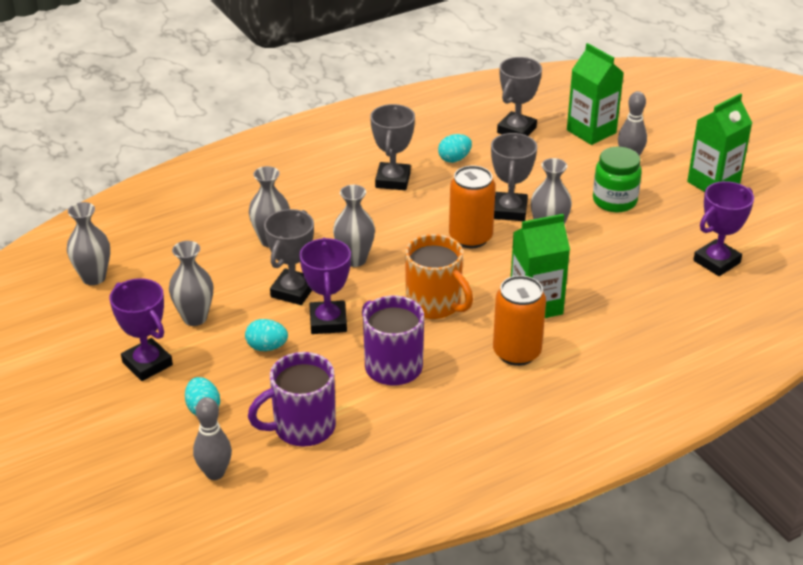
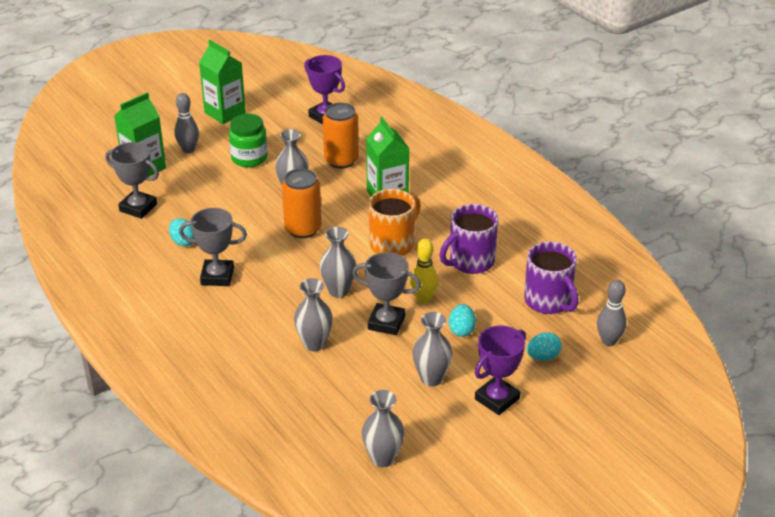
camera: 95 degrees left, 0 degrees up
purple trophy [299,238,351,334] -> yellow bowling pin [410,239,438,304]
grey trophy [491,133,537,221] -> none
orange can [493,275,546,366] -> orange can moved to [323,103,359,169]

